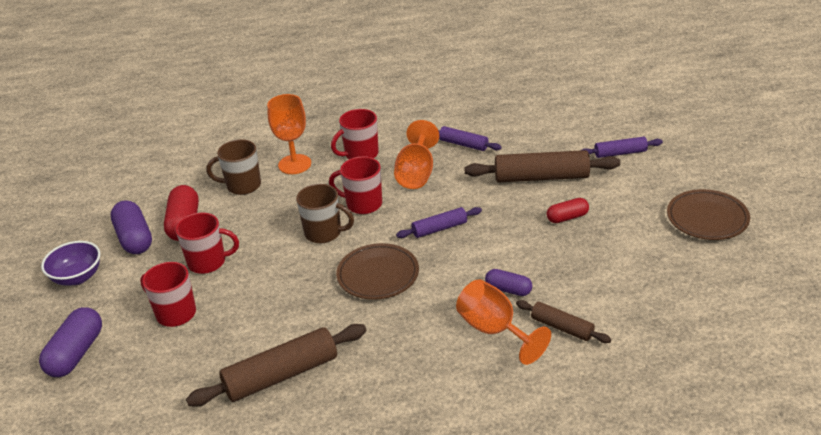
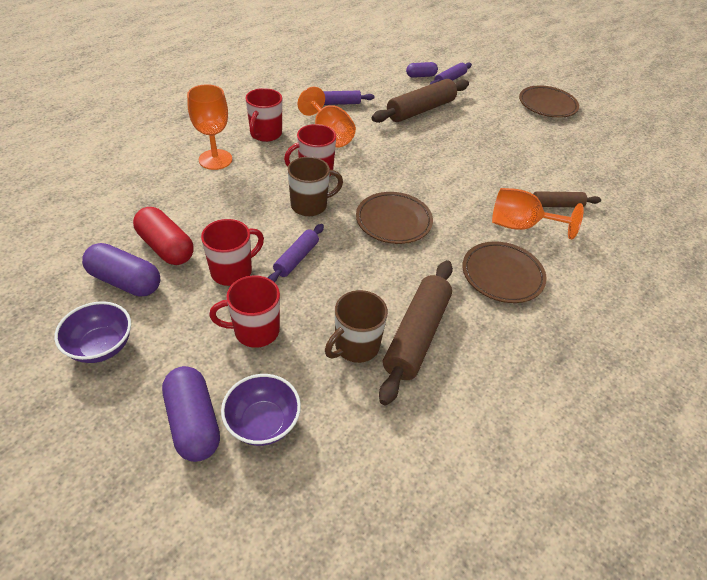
camera: 45 degrees left, 10 degrees up
brown mug [206,139,261,195] -> brown mug moved to [325,290,388,363]
purple rolling pin [396,207,482,238] -> purple rolling pin moved to [268,224,324,283]
purple capsule [485,269,532,296] -> purple capsule moved to [406,62,438,78]
red capsule [547,198,589,223] -> none
none -> purple bowl [221,374,301,446]
none -> brown plate [462,241,547,303]

